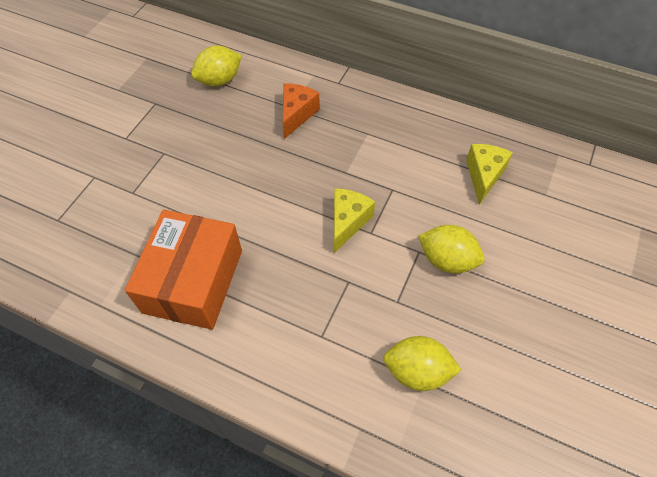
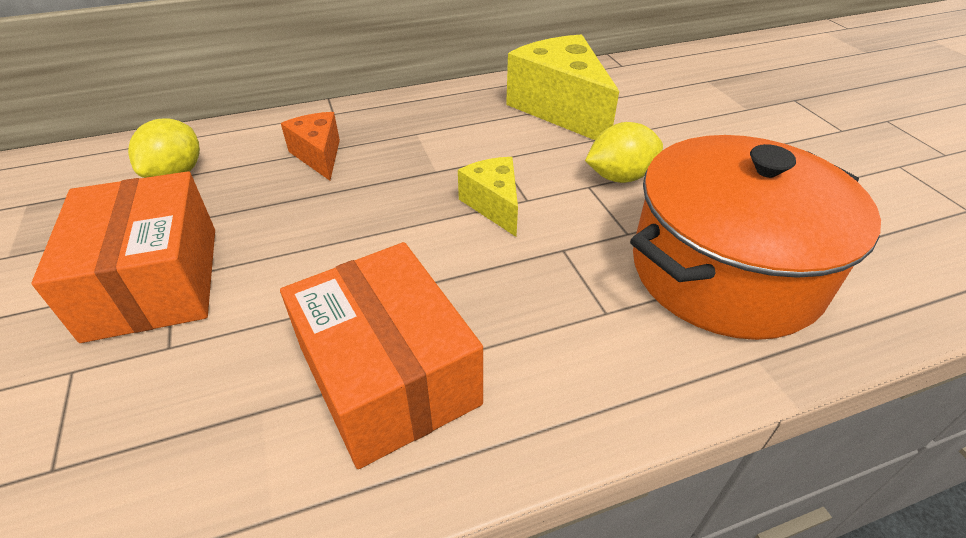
camera: 45 degrees left, 15 degrees down
yellow lemon [383,336,461,391] -> orange pot [630,135,881,340]
yellow cheese [466,144,513,204] -> yellow cheese [506,34,619,140], size x1.86
none -> orange box [31,171,215,343]

